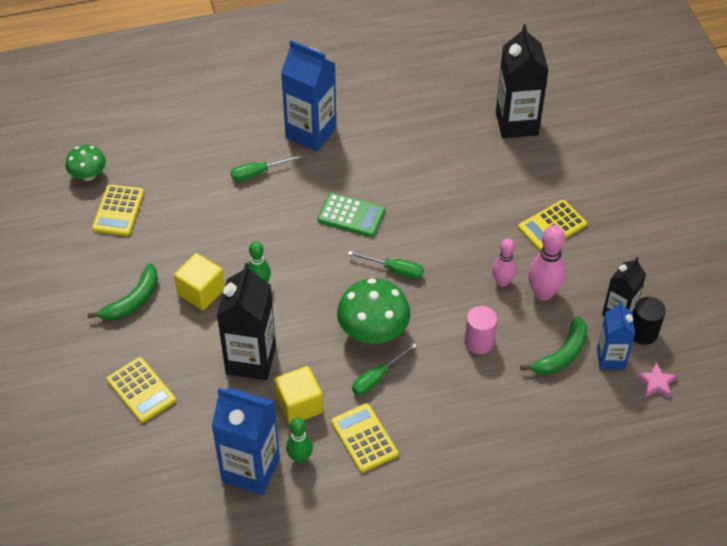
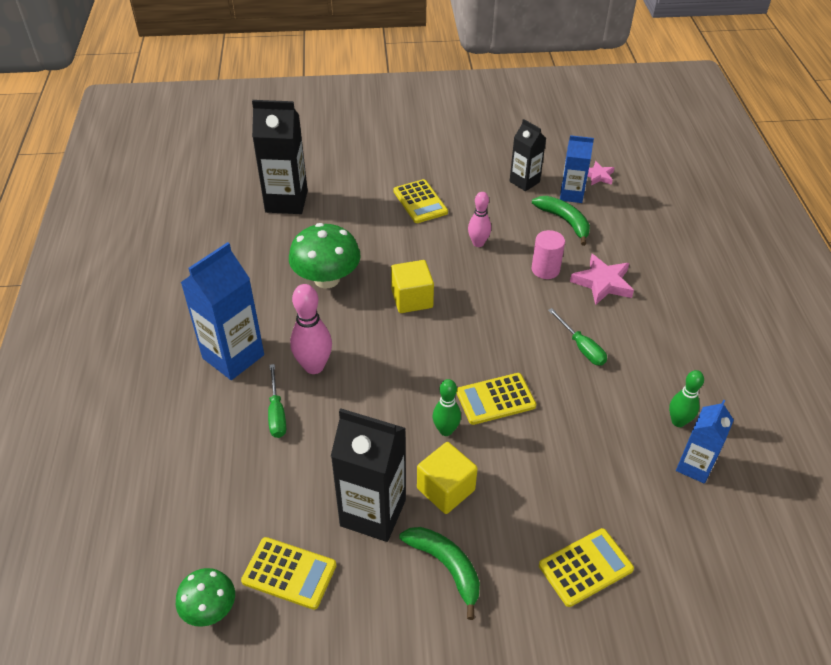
camera: 80 degrees left, 5 degrees down
blue carton [212,388,280,495] -> blue carton [676,400,734,484], size x0.61
black carton [217,263,276,380] -> black carton moved to [331,408,406,542]
yellow cube [274,366,323,425] -> yellow cube moved to [391,260,434,313]
green calculator [318,193,385,237] -> none
yellow calculator [331,403,398,473] -> yellow calculator moved to [456,373,536,425]
green mushroom [337,278,410,344] -> green mushroom moved to [289,223,361,288]
green screwdriver [348,251,424,279] -> none
pink bowling pin [528,225,566,301] -> pink bowling pin moved to [290,284,332,374]
black cylinder [633,297,666,345] -> none
none -> pink star [570,254,634,305]

